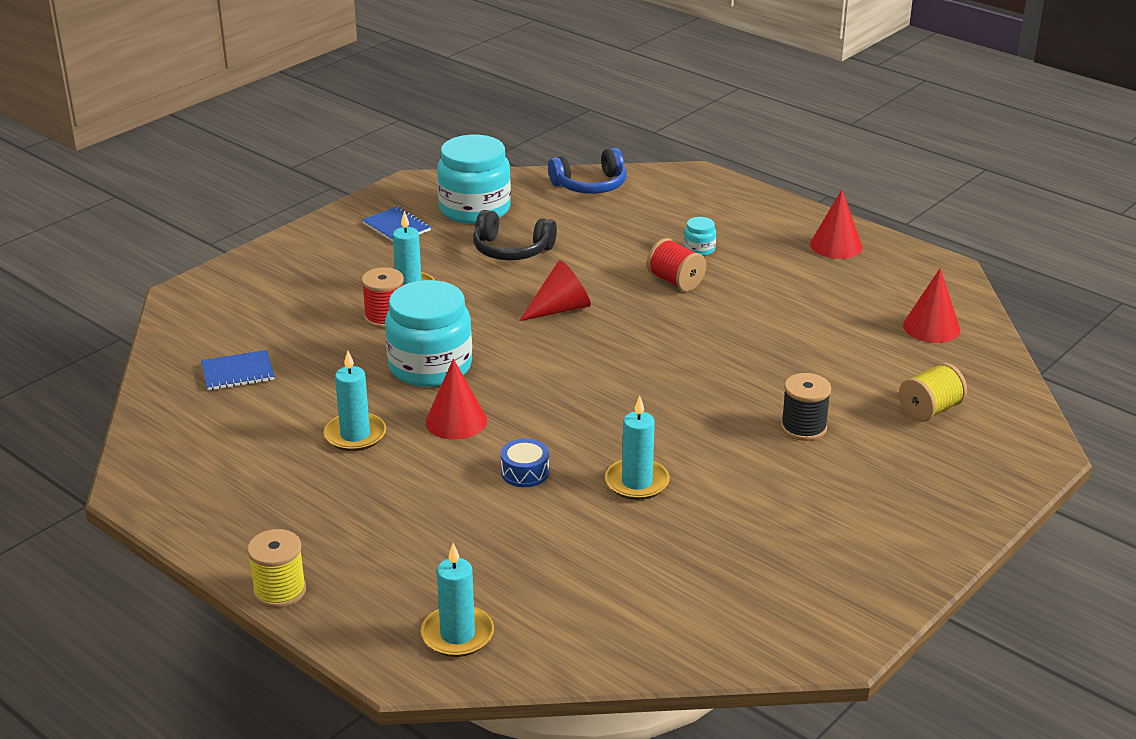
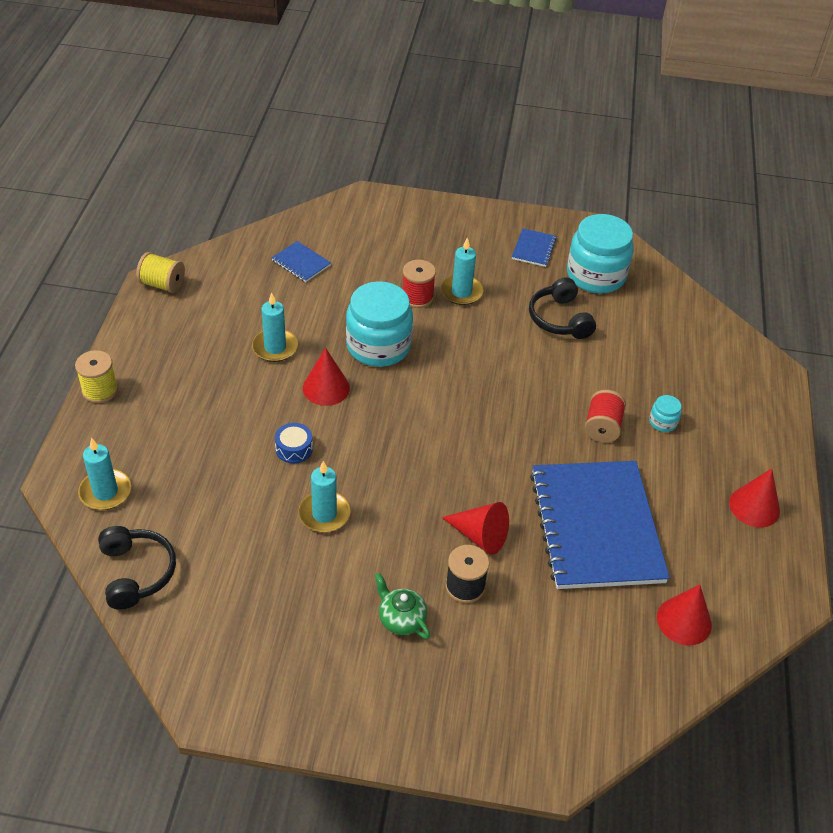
camera: 55 degrees right, 15 degrees up
red cone [519,260,591,321] -> red cone moved to [441,502,509,555]
blue headphones [548,148,626,194] -> none
yellow spool [899,363,967,422] -> yellow spool moved to [136,252,185,293]
none -> black headphones [98,526,176,609]
none -> green teapot [375,573,431,639]
none -> blue notebook [530,461,670,589]

